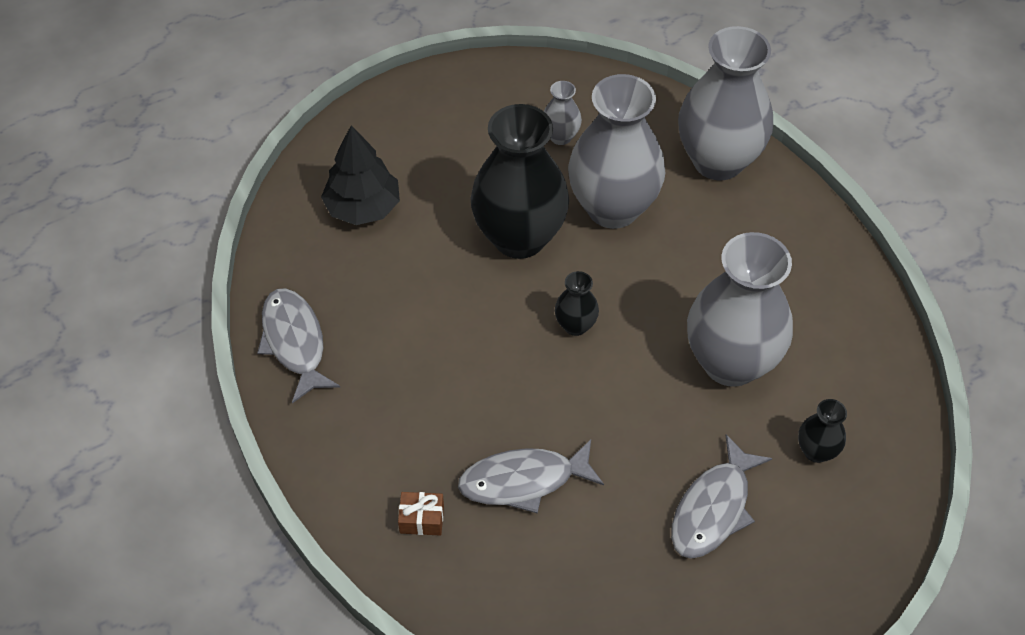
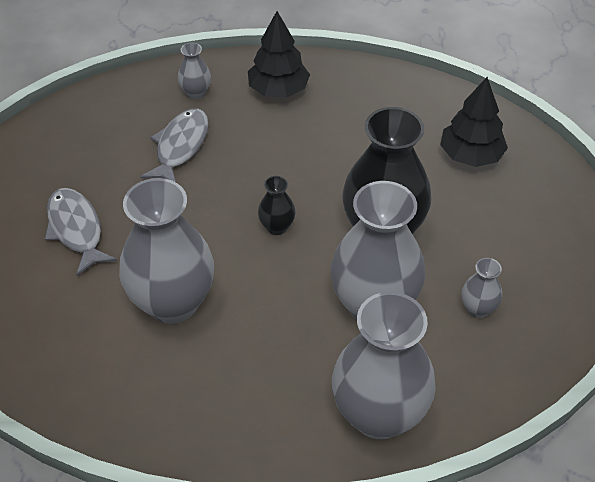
camera: 120 degrees right, 5 degrees down
grey fish [257,288,340,403] -> none
brown gift [398,492,444,536] -> grey vase [178,43,211,99]
black vase [798,399,847,463] -> none
none -> black tree [248,11,310,98]

